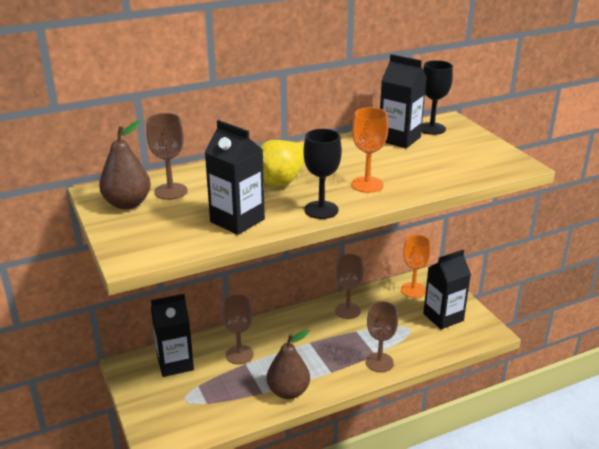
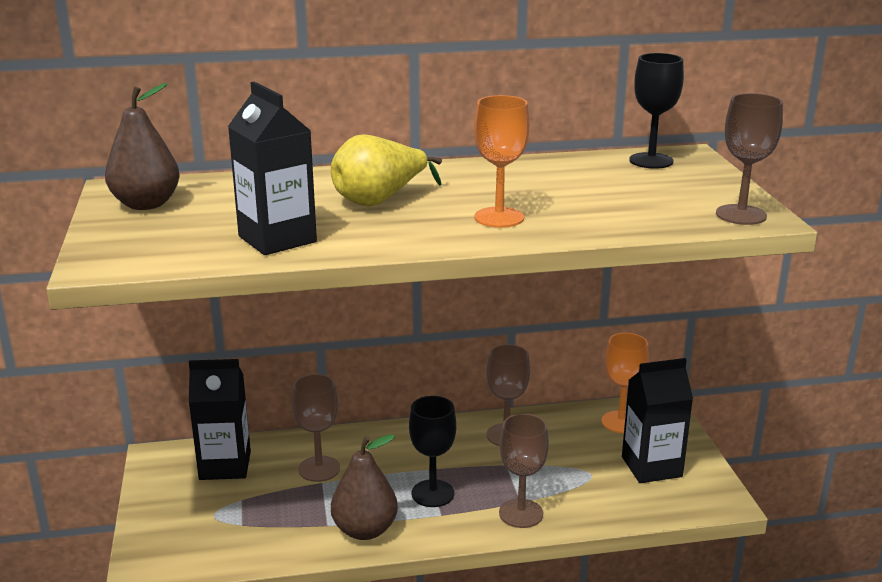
camera: 15 degrees right, 5 degrees down
brown goblet [146,113,187,200] -> brown goblet moved to [716,93,783,225]
black goblet [303,129,342,219] -> black goblet moved to [409,396,456,507]
black carton [380,54,427,148] -> none

